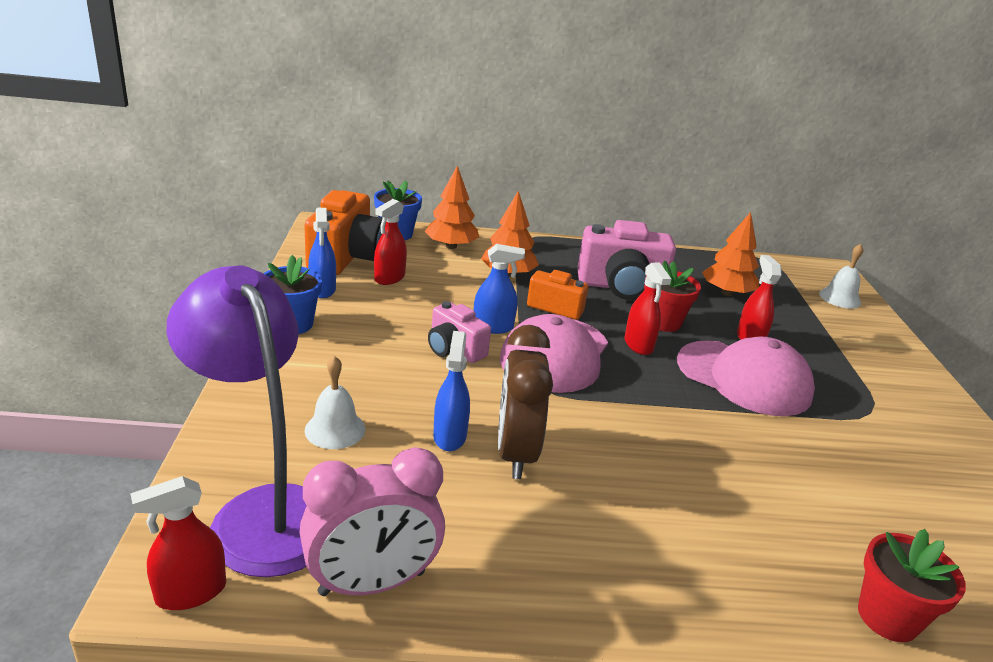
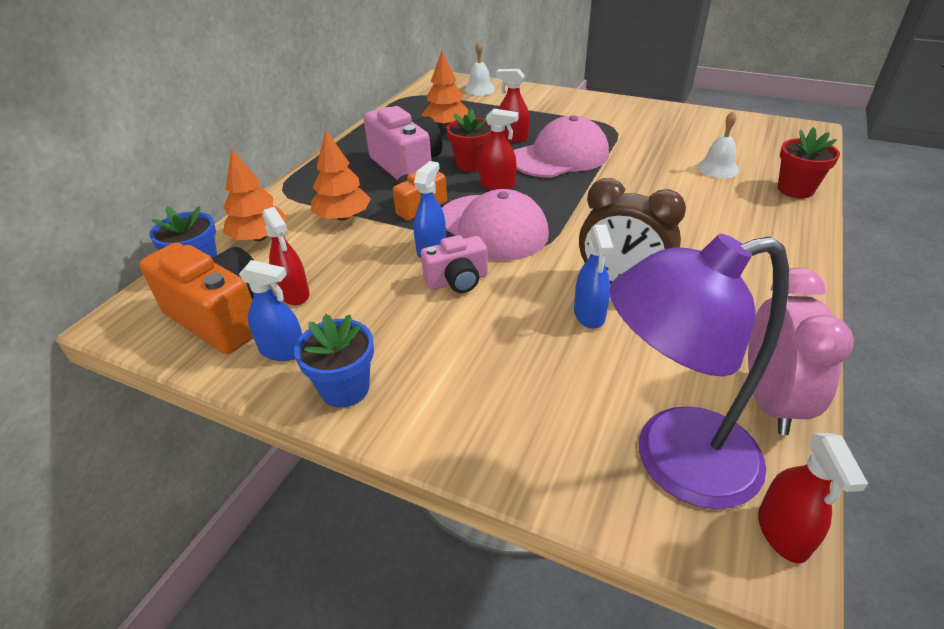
camera: 60 degrees left, 10 degrees up
white bell [305,356,365,449] -> white bell moved to [697,111,739,178]
blue spray bottle [433,331,470,451] -> blue spray bottle turned 120 degrees counterclockwise [574,224,613,329]
pink camera [577,220,676,300] -> pink camera turned 60 degrees counterclockwise [363,106,443,180]

